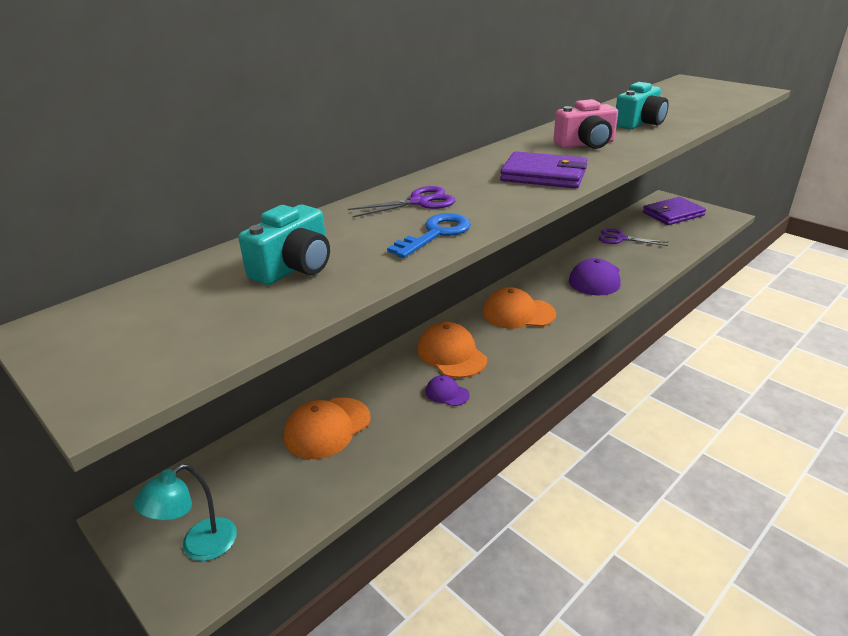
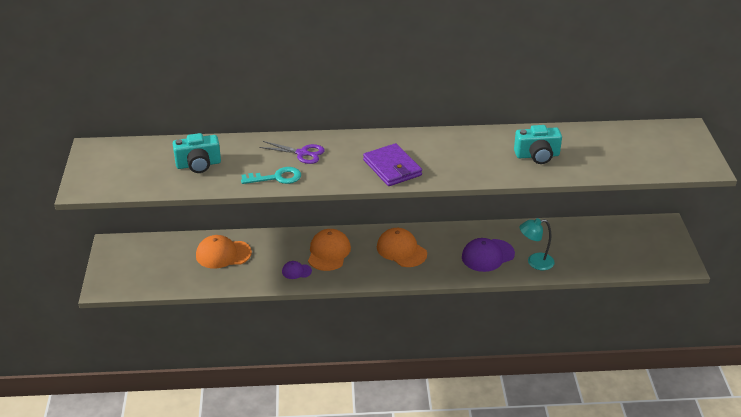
camera: 40 degrees right, 5 degrees up
turquoise lamp [134,464,237,561] -> turquoise lamp moved to [519,218,555,270]
blue key [387,213,471,258] -> turquoise key [241,167,301,184]
purple cap [426,375,470,406] -> purple cap turned 75 degrees counterclockwise [282,261,312,279]
pink camera [554,99,618,149] -> none
purple scissors [598,228,669,246] -> none
purple wallet [643,197,706,225] -> none

